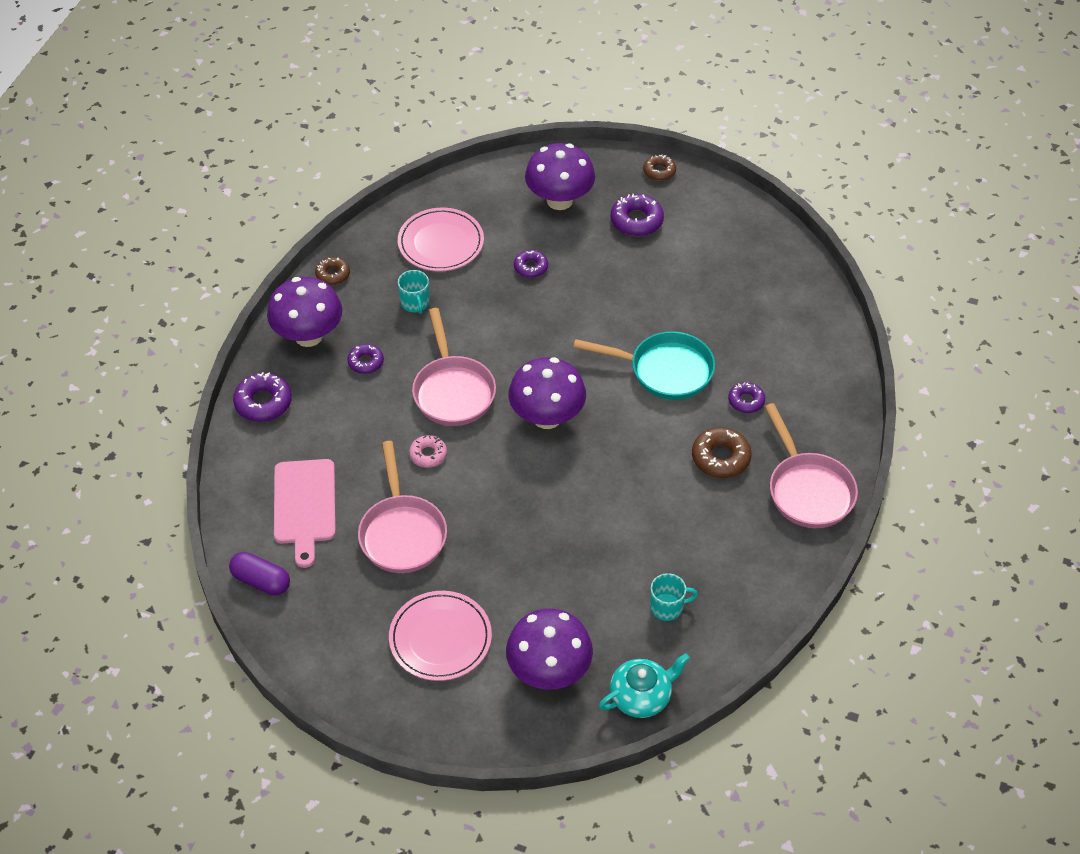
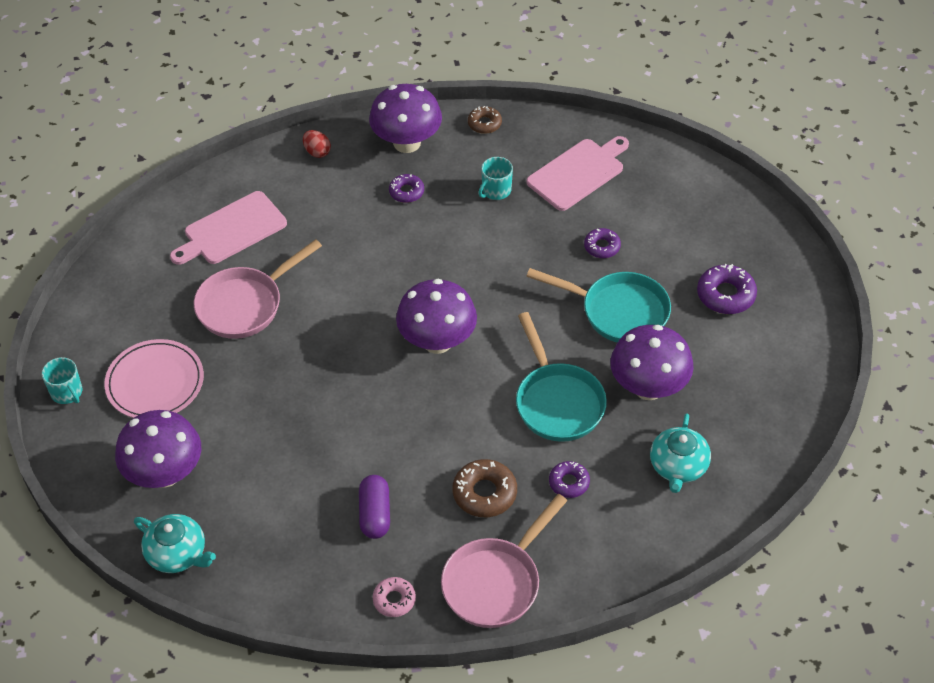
camera: 60 degrees right, 0 degrees up
purple capsule [229,552,290,596] -> purple capsule moved to [359,475,390,539]
purple donut [233,372,292,422] -> red egg [303,130,331,158]
pink plate [398,208,484,271] -> pink cutting board [526,136,629,211]
pink donut [409,435,447,468] -> pink donut moved to [373,577,416,617]
pink pan [412,308,496,426] -> none
purple mushroom [525,143,595,210] -> purple mushroom moved to [610,324,694,400]
brown donut [643,155,676,181] -> none
turquoise mug [650,573,698,621] -> turquoise mug moved to [42,357,82,404]
none -> turquoise pan [526,268,671,343]
none -> turquoise teapot [650,413,711,493]

